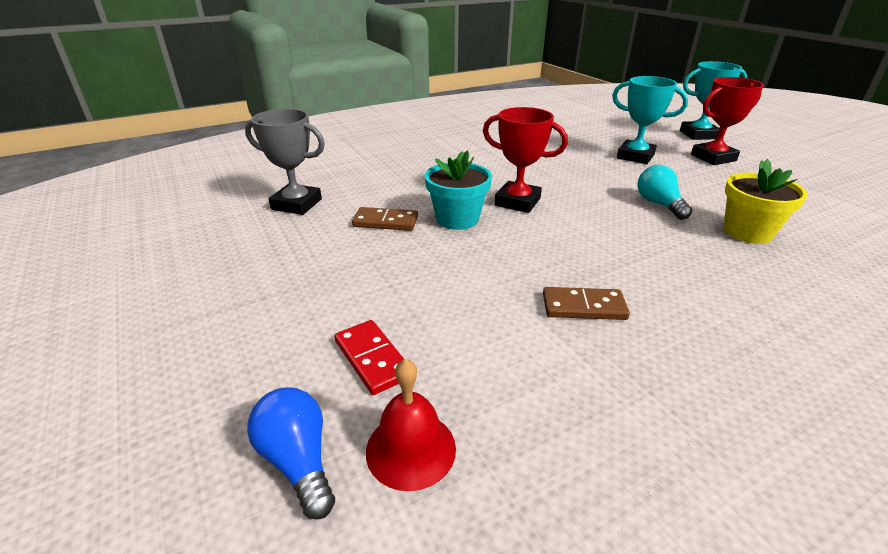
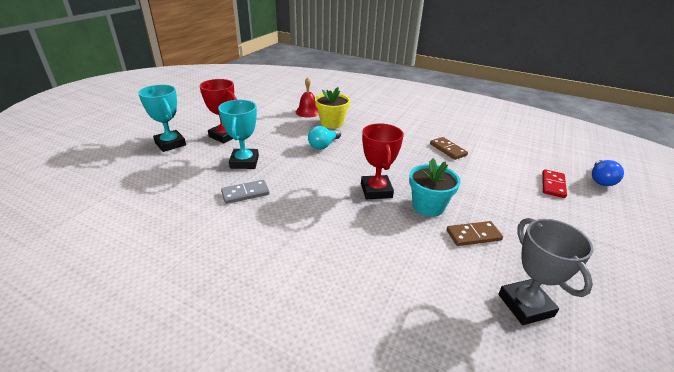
camera: 125 degrees left, 0 degrees up
brown domino [352,207,418,231] -> brown domino turned 75 degrees counterclockwise [447,221,503,246]
red bell [366,359,456,491] -> red bell moved to [296,77,319,118]
none -> grey domino [221,180,269,204]

